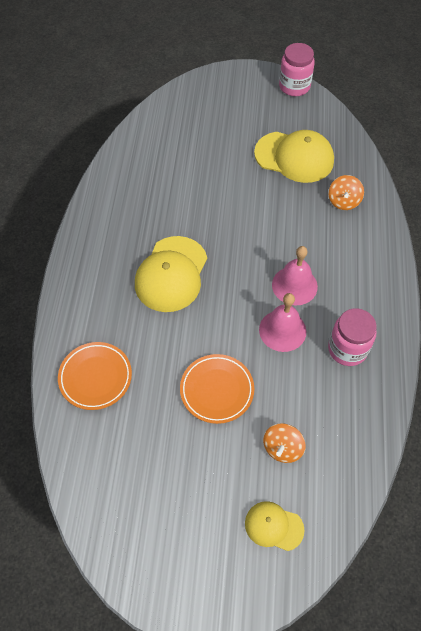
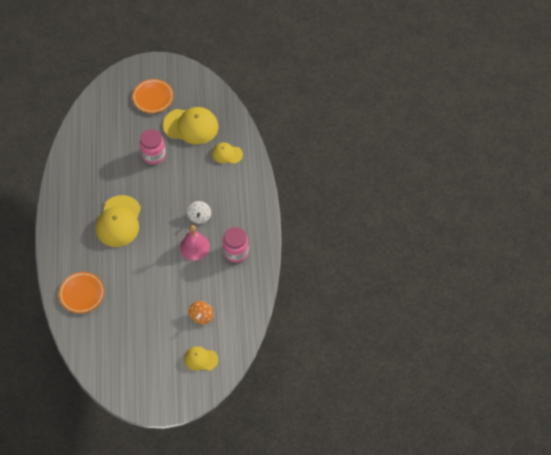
camera: 10 degrees left, 0 degrees up
orange plate [180,354,254,424] -> orange plate moved to [132,79,174,113]
pink bell [272,246,318,306] -> white spinning top [187,201,211,224]
pink jar [279,43,315,96] -> pink jar moved to [140,129,166,165]
orange spinning top [328,175,364,210] -> yellow cap [212,142,243,164]

